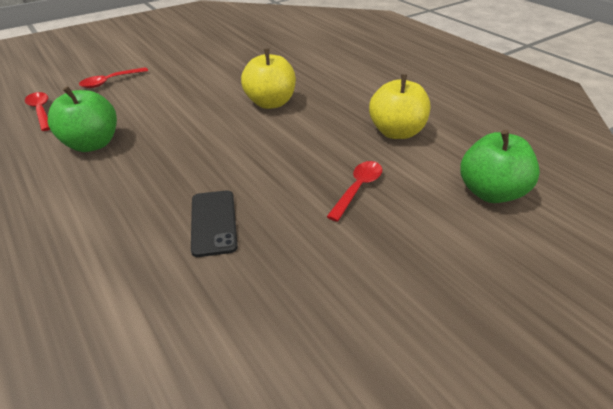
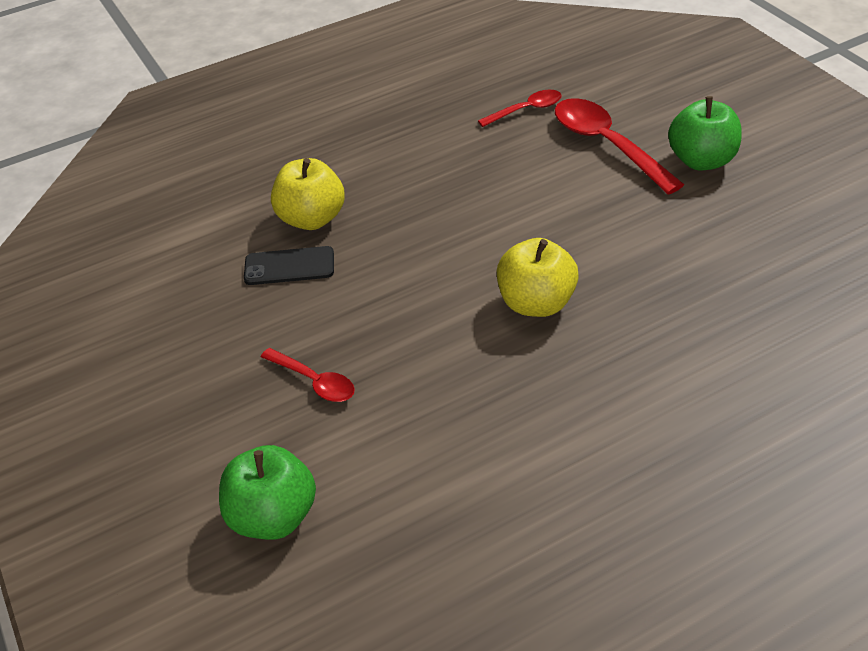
camera: 100 degrees right, 5 degrees up
green apple [48,86,117,152] -> green apple moved to [668,96,742,170]
red spoon [79,67,148,88] -> red spoon [555,98,685,195], size x1.79
yellow apple [369,74,430,139] -> yellow apple moved to [271,158,345,230]

